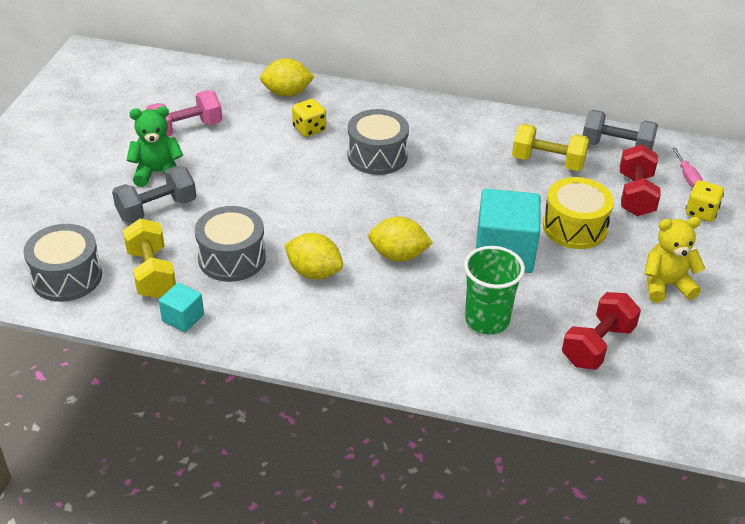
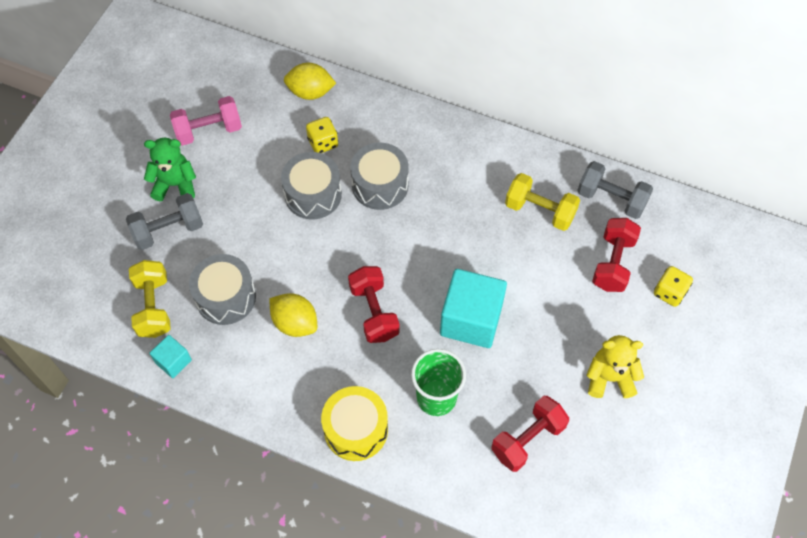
camera: 10 degrees right, 20 degrees up
grey drum [23,224,102,302] -> grey drum moved to [281,152,342,219]
yellow lemon [368,217,433,262] -> red dumbbell [348,266,400,343]
yellow drum [543,177,614,249] -> yellow drum moved to [321,386,388,461]
pink screwdriver [672,148,703,187] -> none

